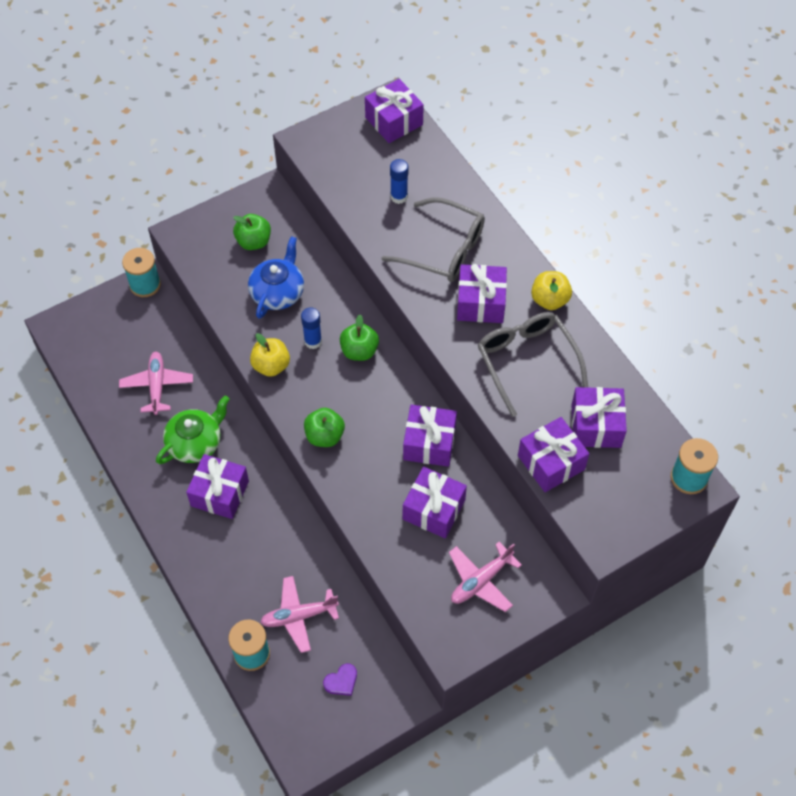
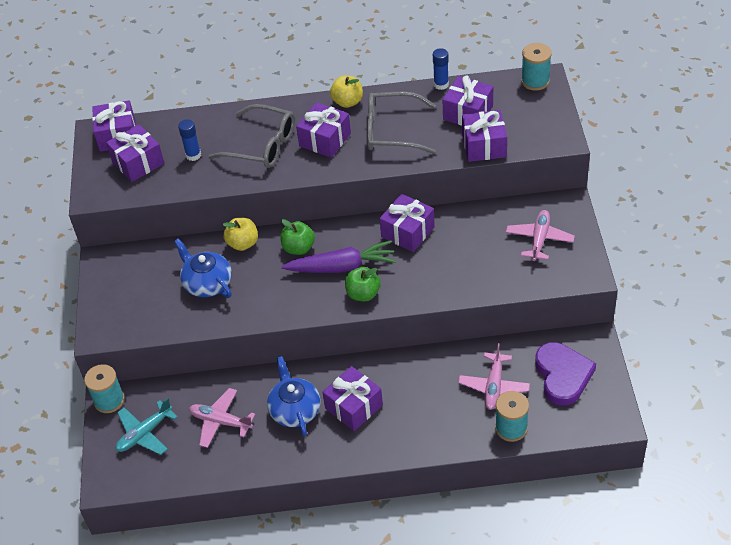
camera: 60 degrees left, 10 degrees down
green teapot [156,396,230,464] -> blue teapot [267,356,321,436]
green apple [233,214,271,250] -> none
yellow apple [250,333,290,377] -> yellow apple moved to [223,217,258,251]
blue glue stick [301,307,322,349] -> blue glue stick moved to [433,48,449,90]
purple heart [323,664,357,696] -> purple heart [535,342,596,406], size x2.25
grey glasses [382,197,485,282] -> grey glasses turned 60 degrees clockwise [208,104,295,168]
purple gift [403,467,467,538] -> purple gift moved to [106,124,164,182]
pink plane [449,542,522,612] -> pink plane turned 150 degrees counterclockwise [506,210,575,261]
none -> turquoise plane [115,398,178,455]
none -> purple carrot [281,240,396,273]

